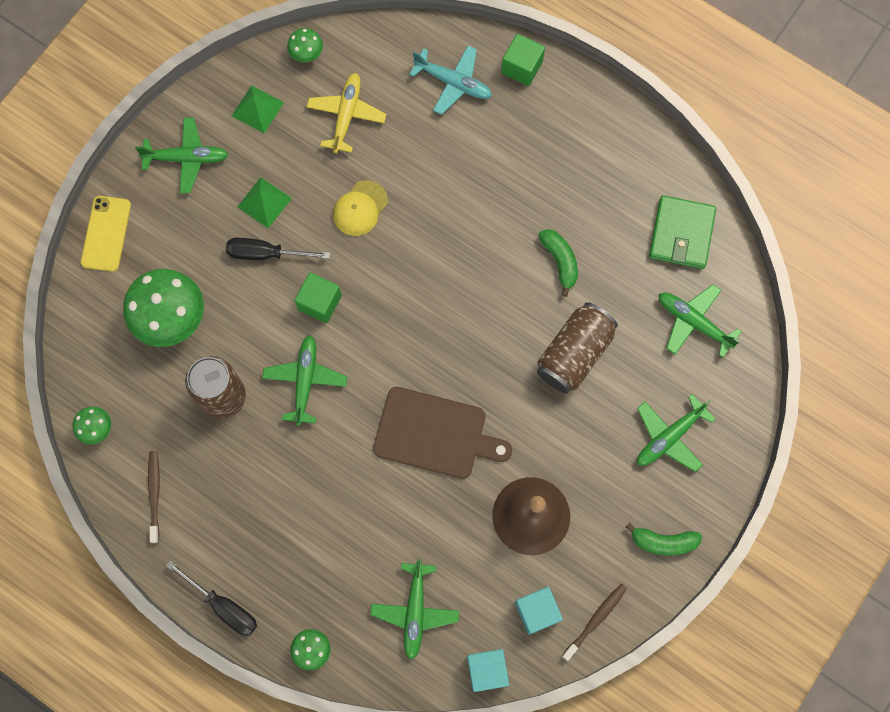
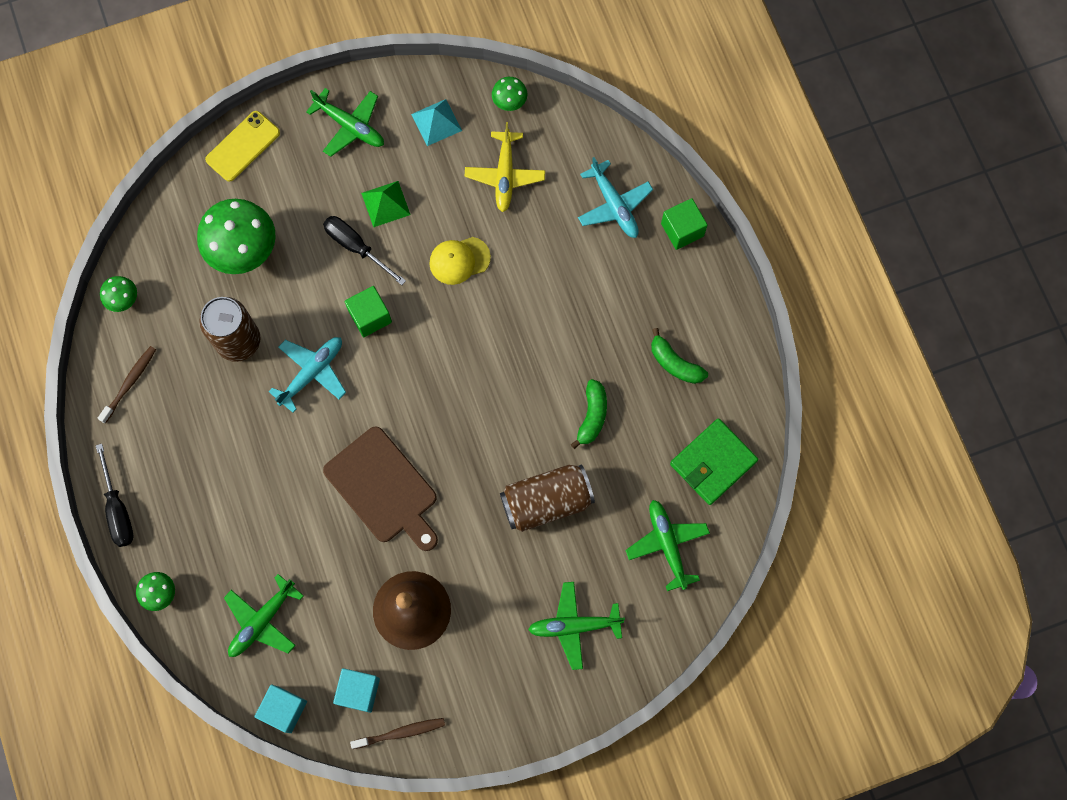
camera: 35 degrees right, 0 degrees up
green pyramid [232,85,284,133] -> turquoise pyramid [411,99,462,146]
green plane [262,335,347,426] -> turquoise plane [268,337,346,413]
yellow plane [307,73,387,153] -> yellow plane turned 135 degrees clockwise [465,122,545,212]
green banana [626,522,702,556] -> green banana moved to [651,328,708,384]

